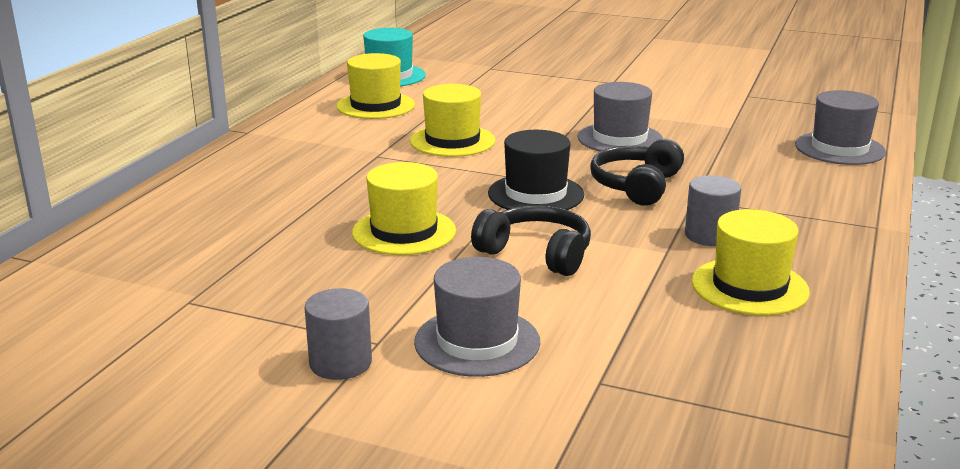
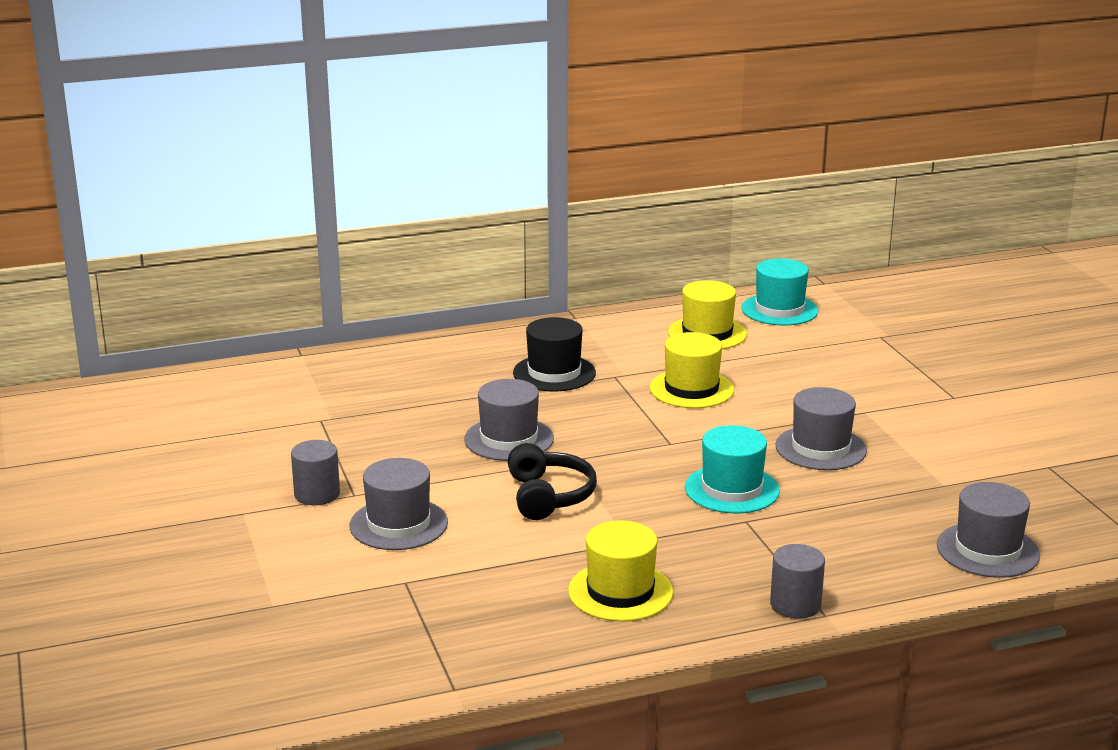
camera: 50 degrees right, 0 degrees up
yellow hat [352,162,456,255] -> grey hat [464,379,554,461]
black hat [488,130,584,210] -> black hat moved to [513,317,596,392]
black headphones [590,139,684,206] -> turquoise hat [685,425,780,513]
grey cylinder [685,175,741,246] -> grey cylinder moved to [770,544,825,619]

